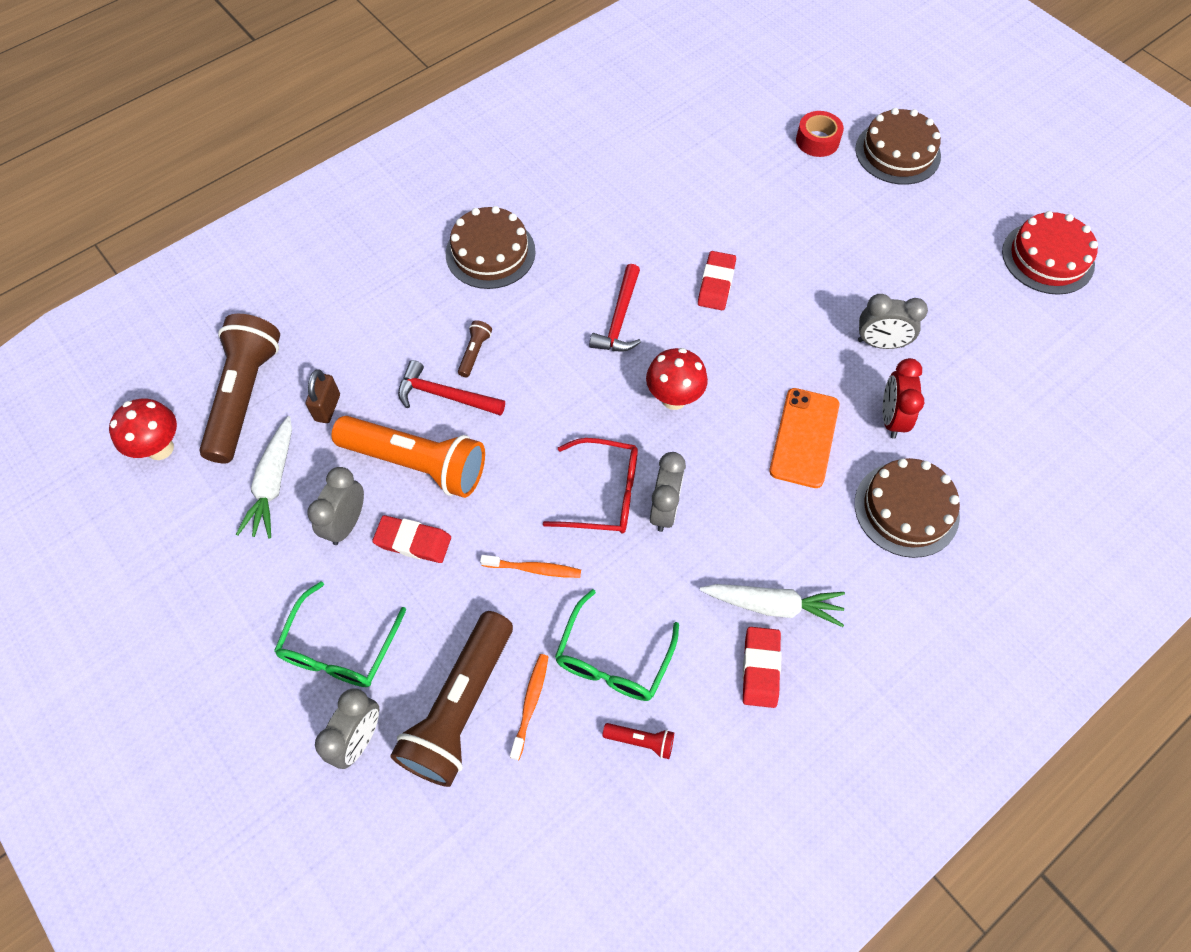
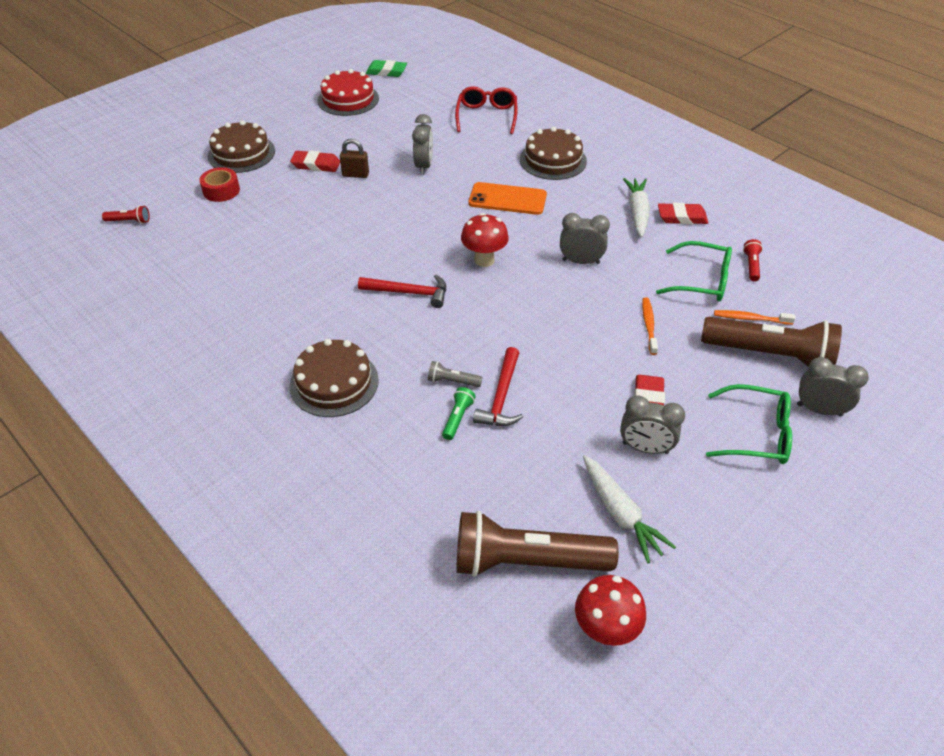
camera: 95 degrees left, 15 degrees down
white carrot [236,416,292,539] -> white carrot turned 60 degrees clockwise [583,455,676,563]
brown padlock [306,369,340,423] -> brown padlock moved to [340,139,369,178]
orange flashlight [331,416,485,498] -> none
brown flashlight [458,320,492,377] -> grey flashlight [428,361,482,387]
red glasses [543,438,638,533] -> red glasses moved to [455,86,518,134]
red eraser [698,251,736,310] -> red eraser moved to [290,151,340,172]
red clock [882,358,924,439] -> none
none -> red flashlight [102,205,150,224]
none -> green eraser [366,60,407,77]
none -> green flashlight [442,387,476,440]

